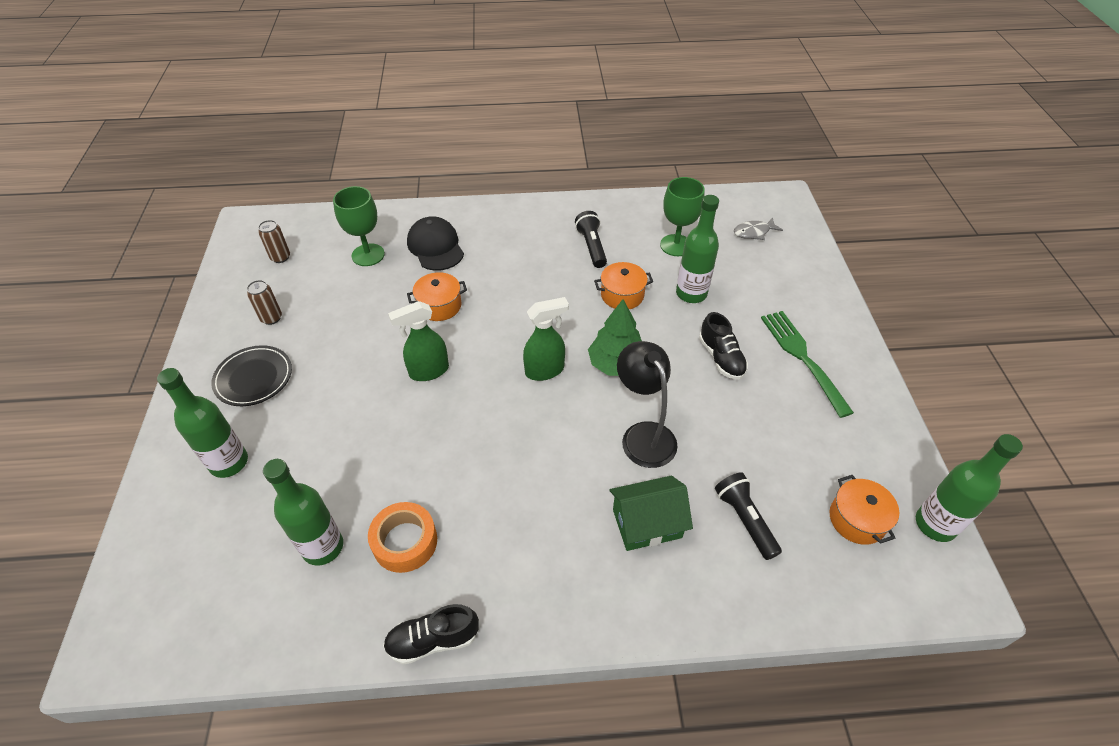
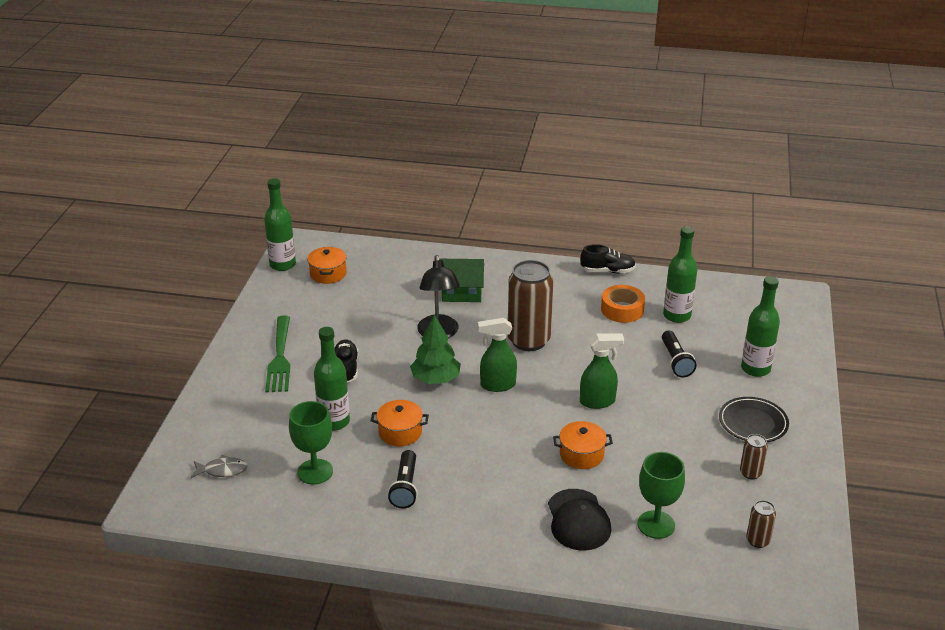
camera: 165 degrees left, 15 degrees down
black flashlight [715,472,782,560] -> black flashlight moved to [662,331,697,377]
none -> brown can [508,260,553,351]

